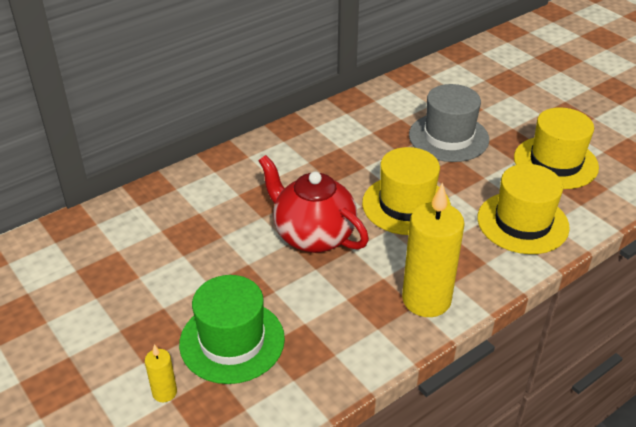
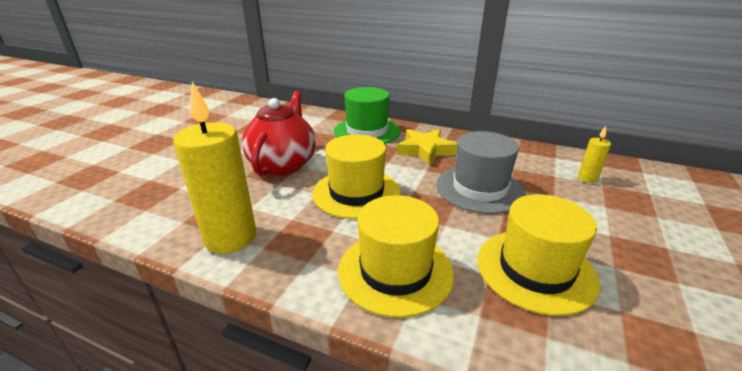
camera: 60 degrees right, 10 degrees down
yellow candle [145,344,177,402] -> yellow candle moved to [578,126,611,183]
green hat [179,275,285,384] -> green hat moved to [334,87,400,144]
none -> yellow star [397,129,457,165]

